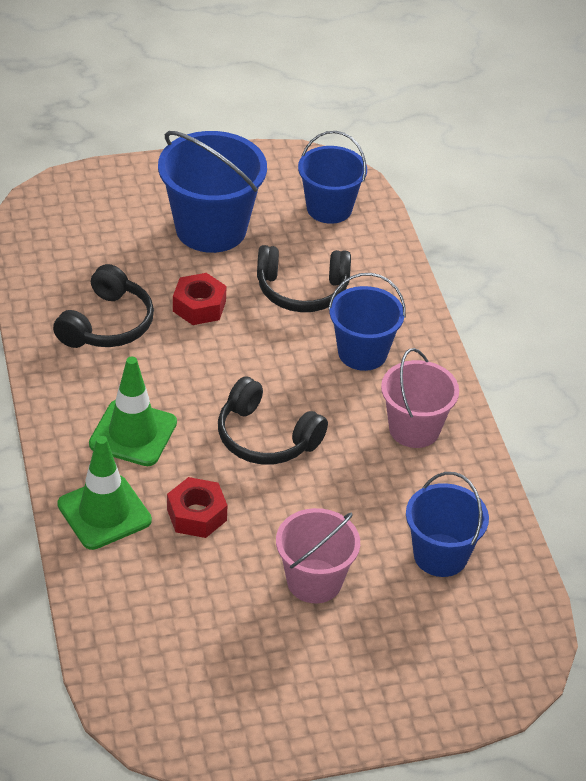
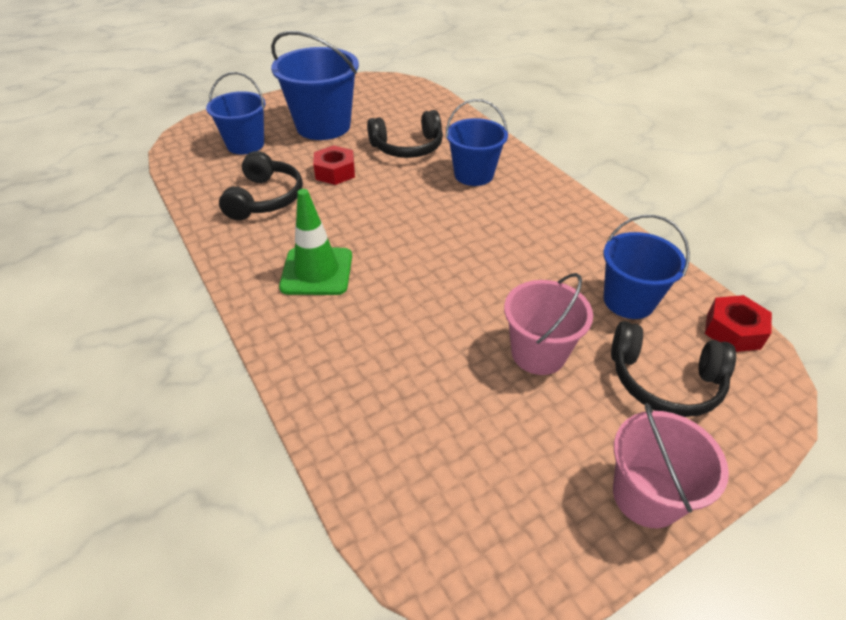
camera: 15 degrees left, 0 degrees up
green traffic cone [57,436,152,550] -> none
red nut [167,477,227,538] -> red nut moved to [705,295,772,352]
black headphones [218,377,328,465] -> black headphones moved to [611,321,736,417]
blue bucket [298,131,367,224] -> blue bucket moved to [206,72,266,155]
pink bucket [381,348,459,448] -> pink bucket moved to [613,403,729,528]

